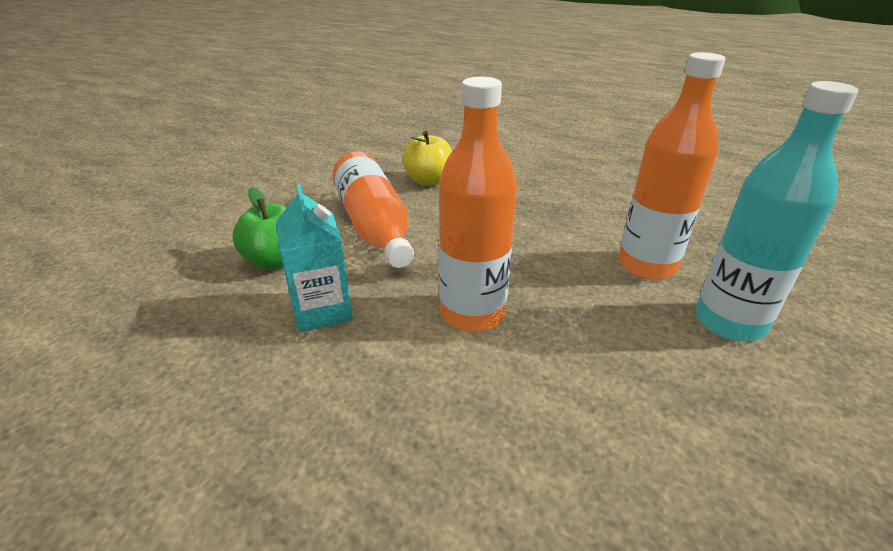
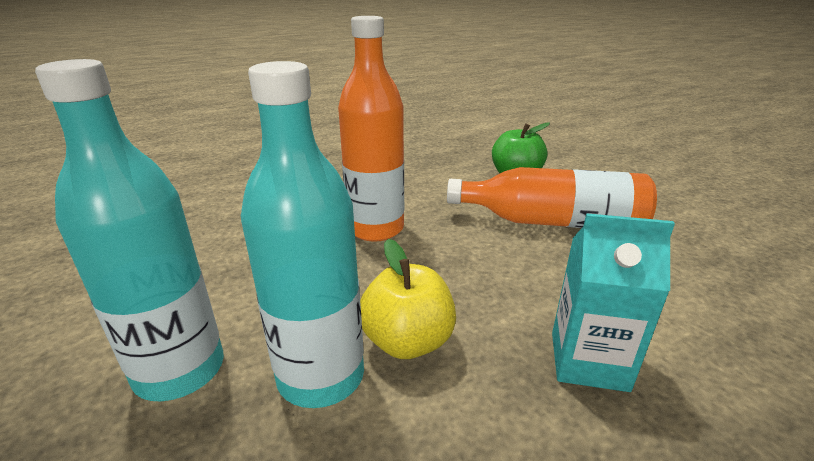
camera: 120 degrees right, 5 degrees down
turquoise carton [276,183,353,332] -> turquoise carton moved to [552,213,675,392]
yellow apple [403,131,452,186] -> yellow apple moved to [360,239,456,359]
orange bottle [618,52,726,280] -> turquoise bottle [241,61,364,408]

